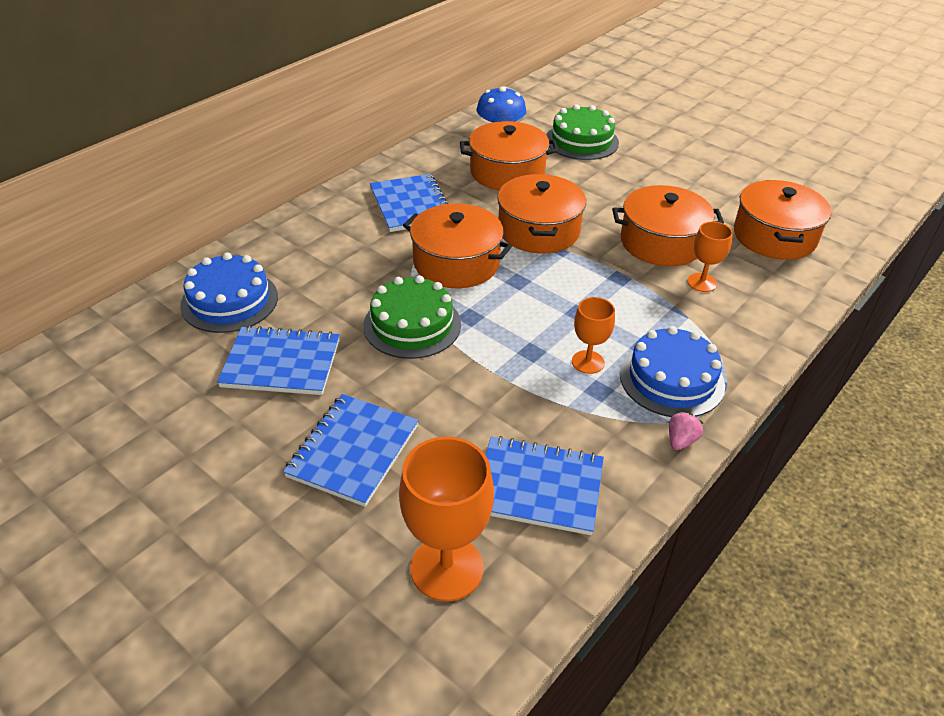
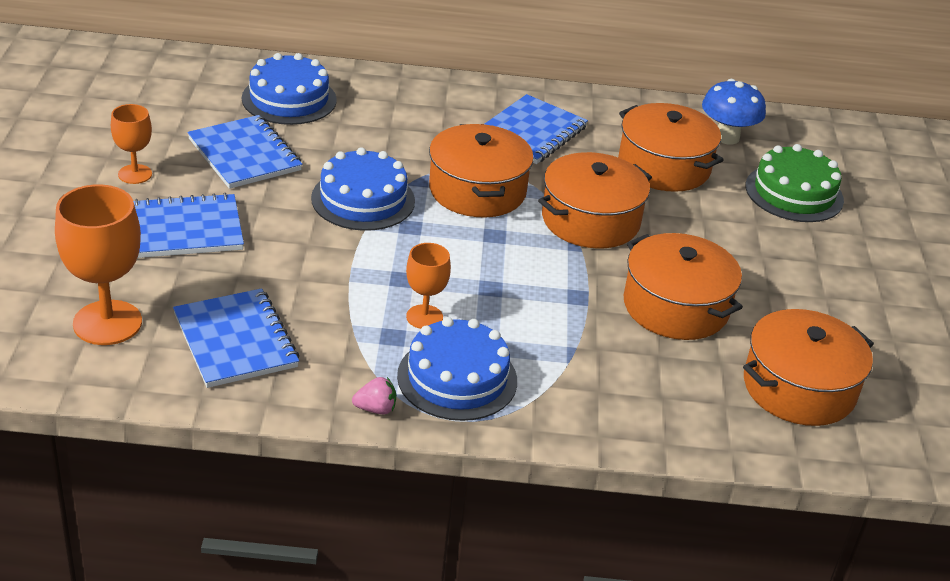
camera: 50 degrees right, 5 degrees down
green cake [363,275,461,359] -> blue cake [311,147,415,231]
orange goblet [687,222,733,292] -> orange goblet moved to [111,104,152,184]

